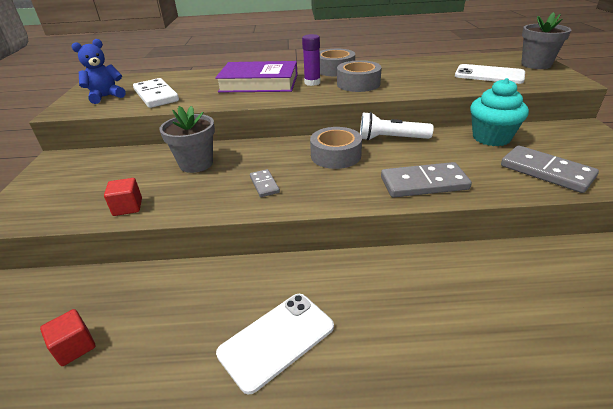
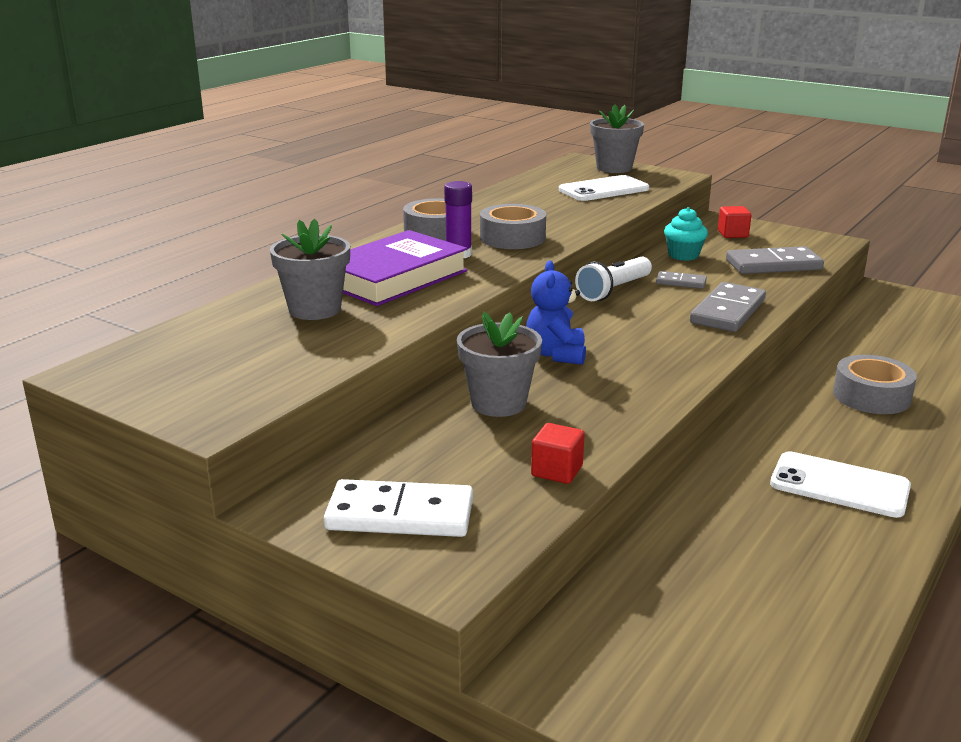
camera: 55 degrees left, 10 degrees down
red cube [40,309,95,366] -> red cube moved to [718,206,751,238]
blue teddy bear [71,39,126,104] -> blue teddy bear moved to [526,260,586,365]
white domino [133,78,179,108] -> white domino moved to [324,479,473,537]
white phone [216,294,334,395] -> white phone turned 60 degrees counterclockwise [770,451,911,518]
grey domino [250,169,280,197] -> grey domino moved to [656,271,707,289]
grey tape [310,127,362,169] -> grey tape moved to [833,355,917,414]
turquoise cupcake [470,78,529,146] -> turquoise cupcake [664,207,708,261], size x0.66
none -> grey flower pot [270,219,350,320]

